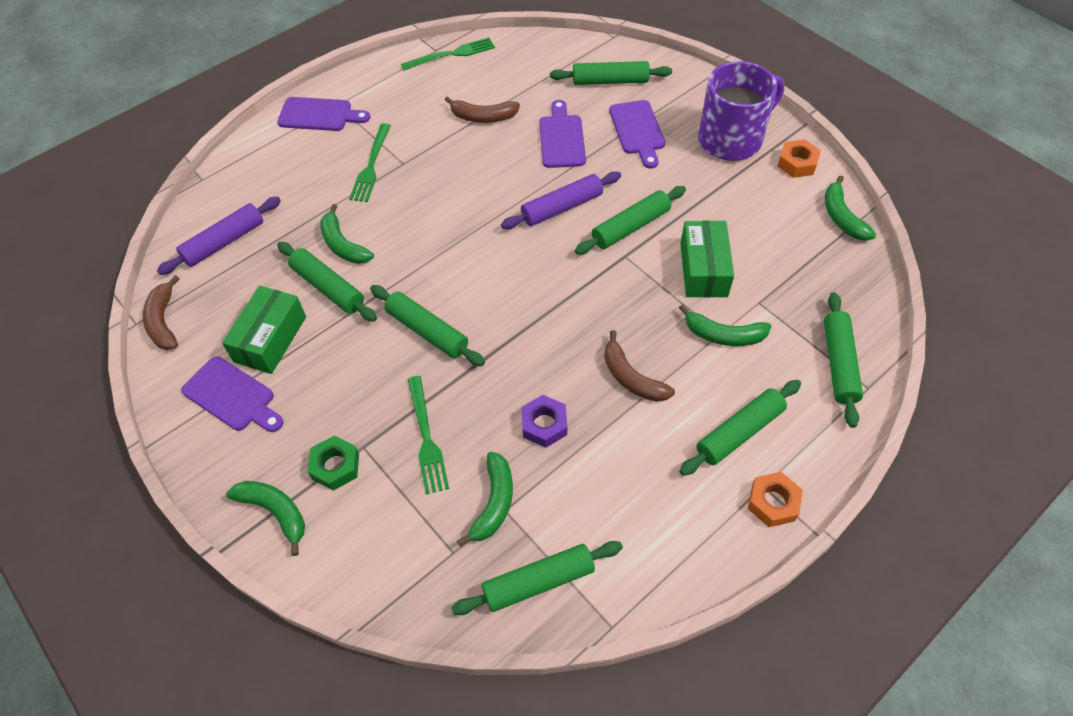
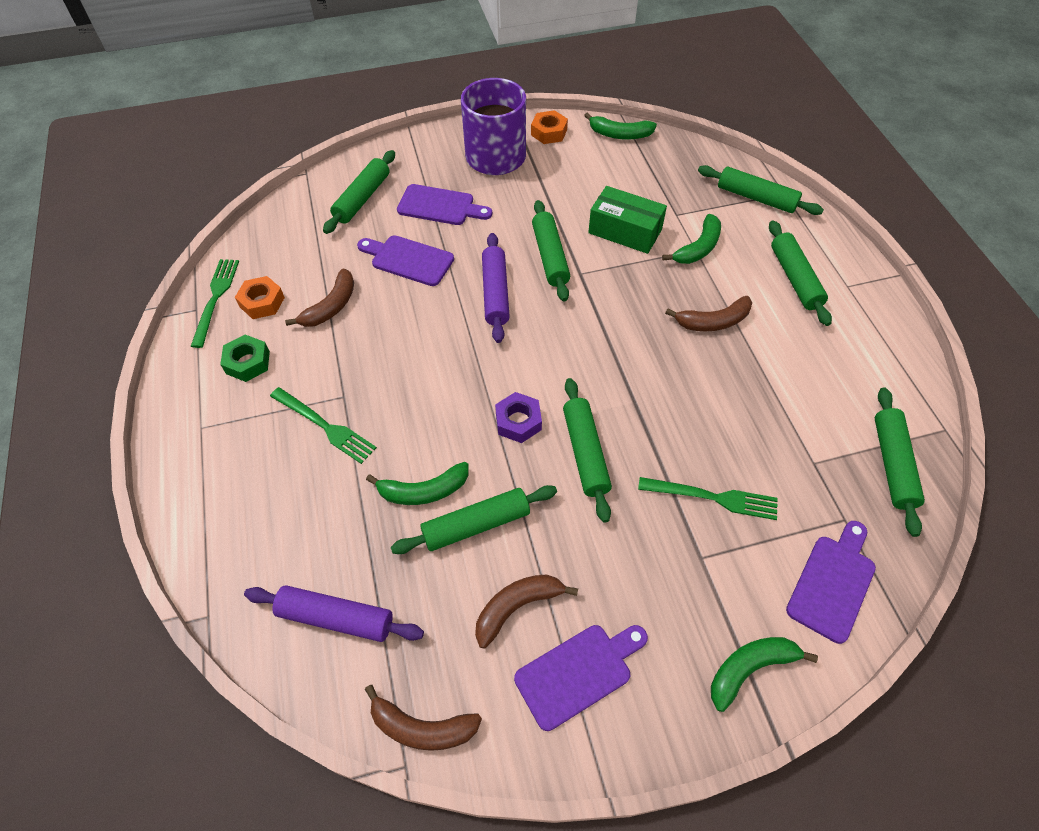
camera: 65 degrees left, 0 degrees up
purple rolling pin [157,197,281,275] -> purple rolling pin turned 60 degrees counterclockwise [244,585,424,642]
green box [222,286,306,374] -> brown banana [475,574,578,648]
purple cutting board [277,97,370,131] -> purple cutting board moved to [786,521,876,644]
green nut [308,436,359,491] -> green nut moved to [220,335,270,382]
green rolling pin [370,285,485,366] -> green rolling pin turned 75 degrees counterclockwise [563,378,612,523]
green banana [457,452,513,547] -> none
purple nut [521,395,567,448] -> purple nut moved to [495,392,542,443]
orange nut [748,472,803,527] -> orange nut moved to [235,276,285,319]

